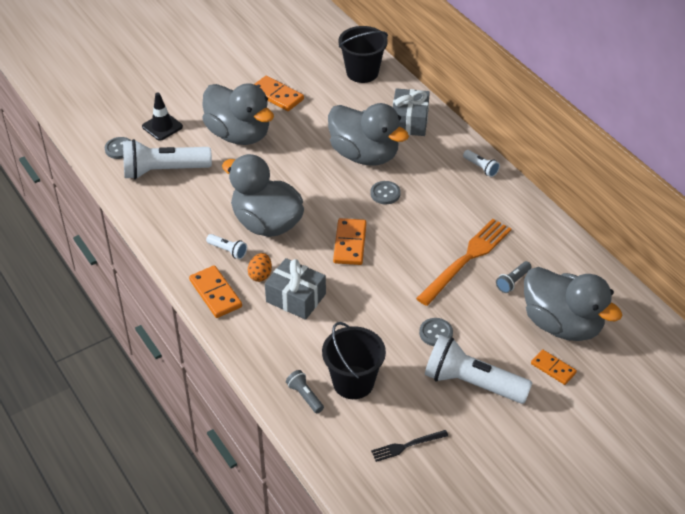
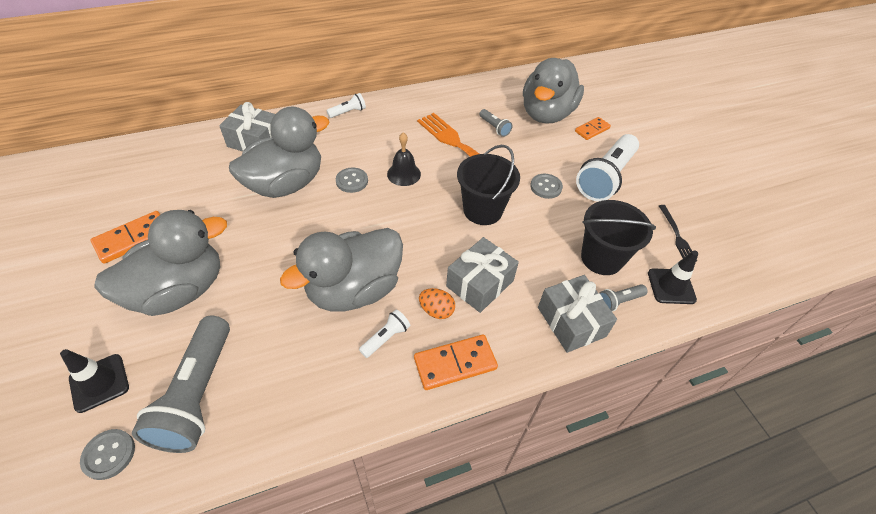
camera: 80 degrees left, 5 degrees up
white flashlight [123,139,212,180] -> grey flashlight [132,316,230,453]
orange domino [333,218,367,265] -> none
black bucket [338,26,388,83] -> black bucket moved to [457,145,520,225]
grey duck [524,267,622,341] -> grey duck turned 150 degrees clockwise [523,58,584,124]
none -> black bell [387,132,421,186]
none -> grey gift [538,275,617,353]
none -> black traffic cone [648,250,698,304]

